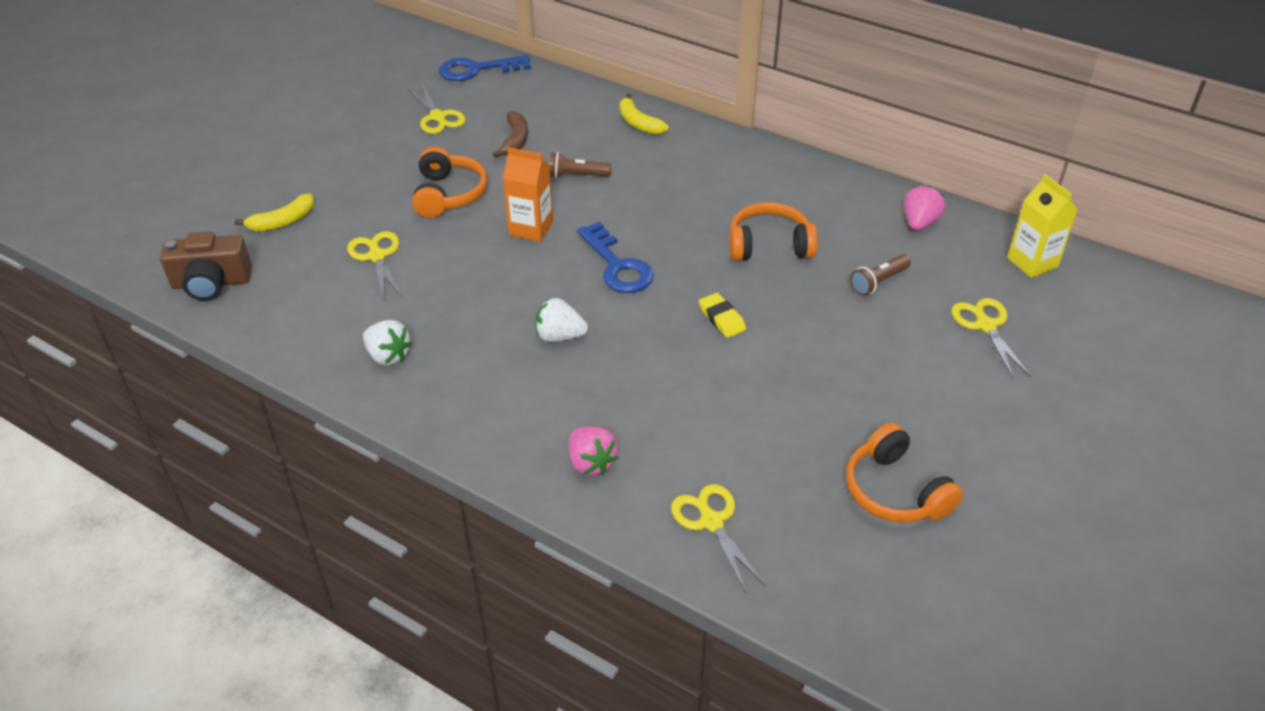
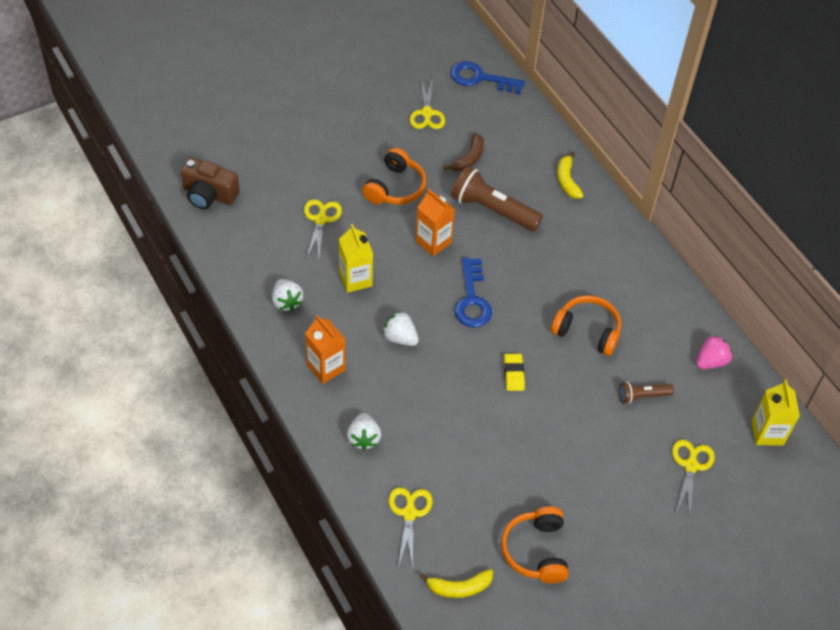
camera: 25 degrees right, 10 degrees up
yellow banana [234,193,315,231] -> yellow banana moved to [420,569,493,598]
brown flashlight [550,152,612,178] -> brown flashlight [451,166,543,231], size x1.88
pink strawberry [569,427,618,475] -> white strawberry [347,413,381,450]
none -> orange carton [305,315,346,384]
none -> yellow carton [339,224,373,293]

